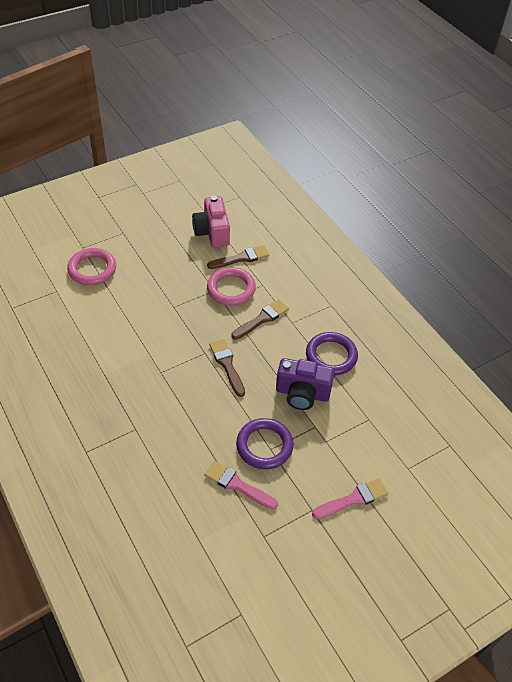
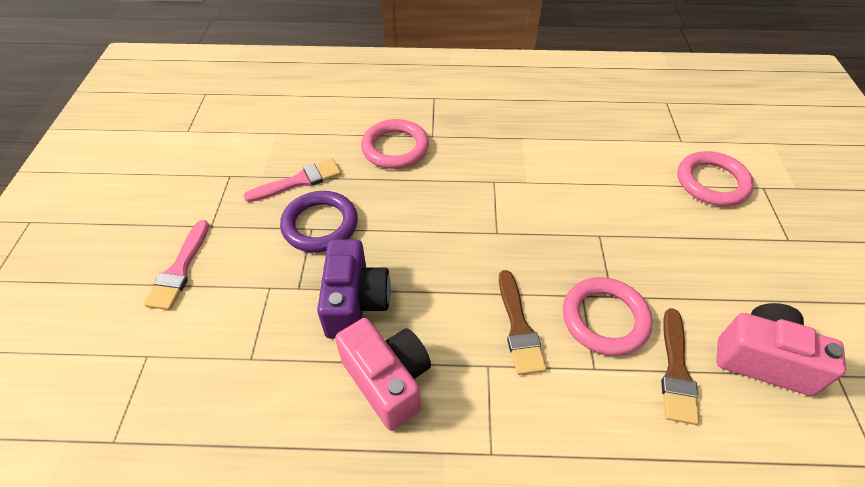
camera: 125 degrees right, 0 degrees up
brown brush [209,339,245,397] -> none
purple camera [276,358,335,410] -> purple camera turned 135 degrees clockwise [317,240,391,339]
purple ring [306,332,358,376] -> pink camera [335,318,431,431]
none -> pink ring [361,119,429,169]

